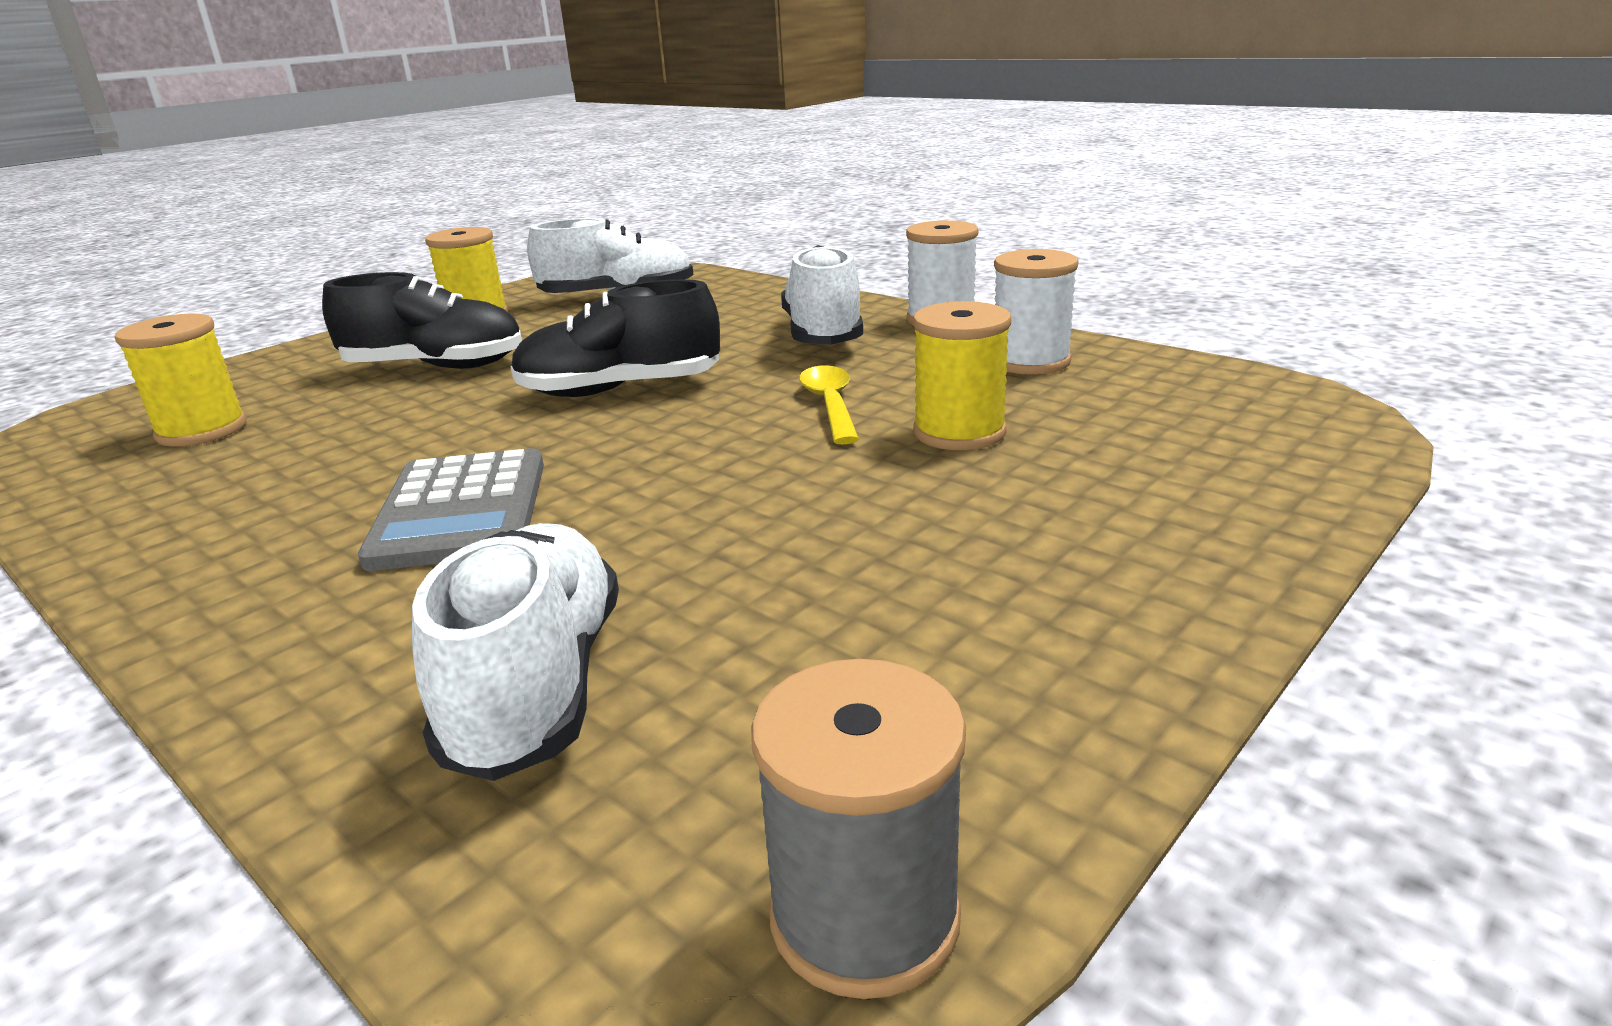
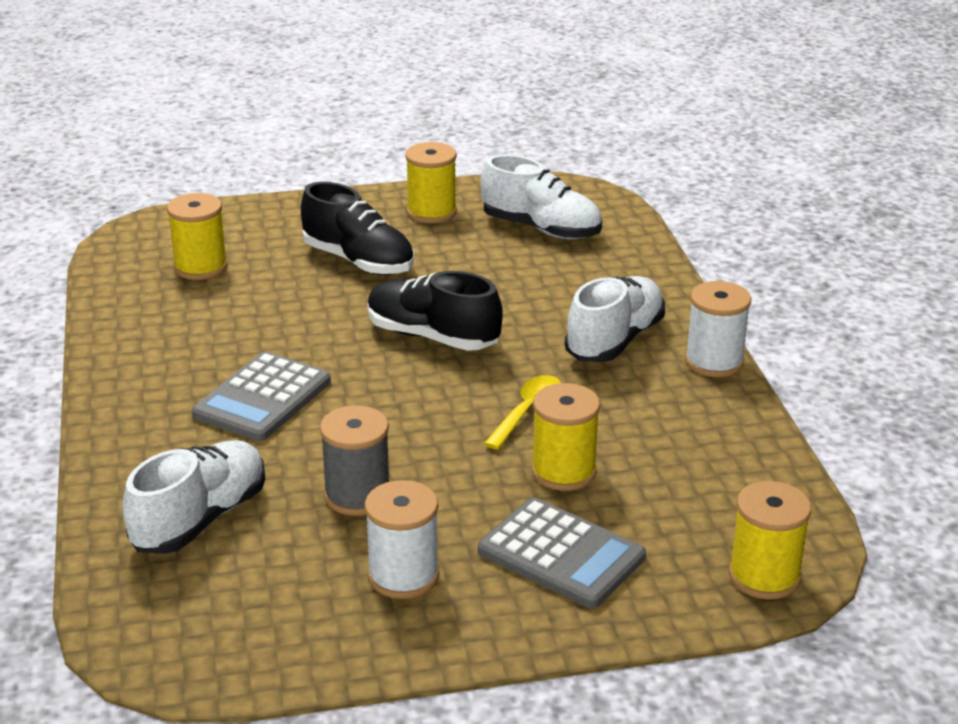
camera: 35 degrees right, 5 degrees up
grey spool [751,659,966,999] -> grey spool moved to [320,405,389,516]
white spool [994,249,1079,375] -> white spool moved to [365,480,439,599]
none -> grey calculator [478,498,646,608]
none -> yellow spool [729,481,811,599]

